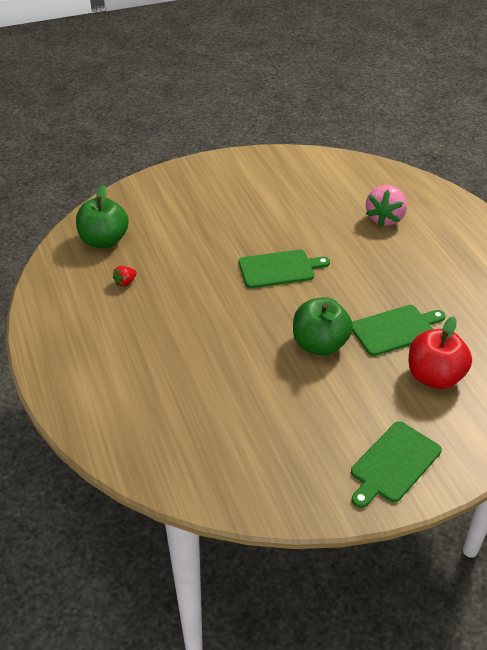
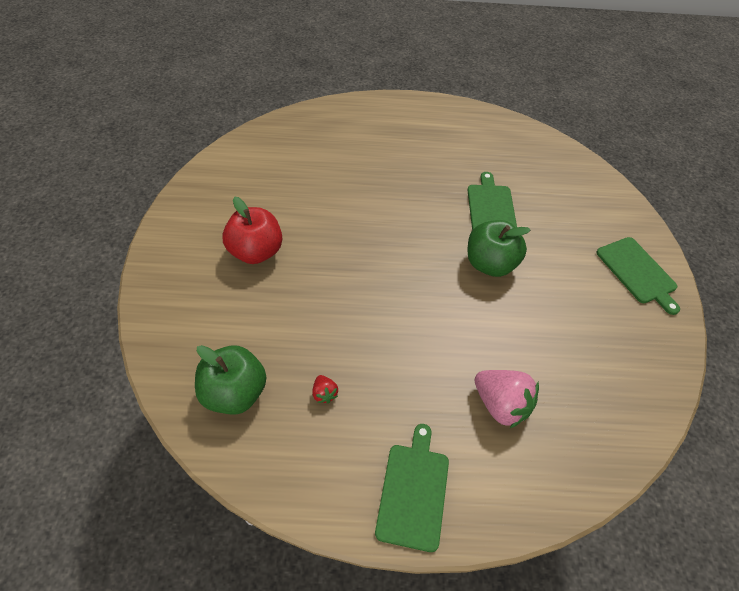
camera: 70 degrees left, 10 degrees up
green cutting board [239,250,330,288] -> green cutting board moved to [375,424,449,552]
pink strawberry [366,185,407,227] -> pink strawberry moved to [475,370,539,429]
red apple [409,316,472,389] -> red apple moved to [222,197,282,264]

